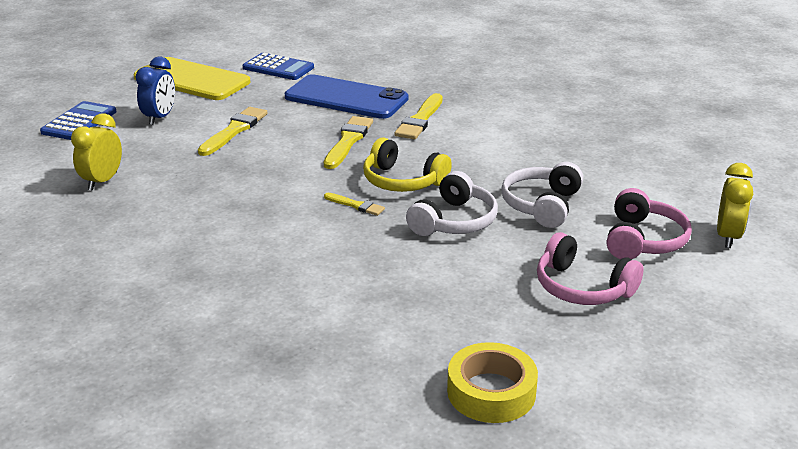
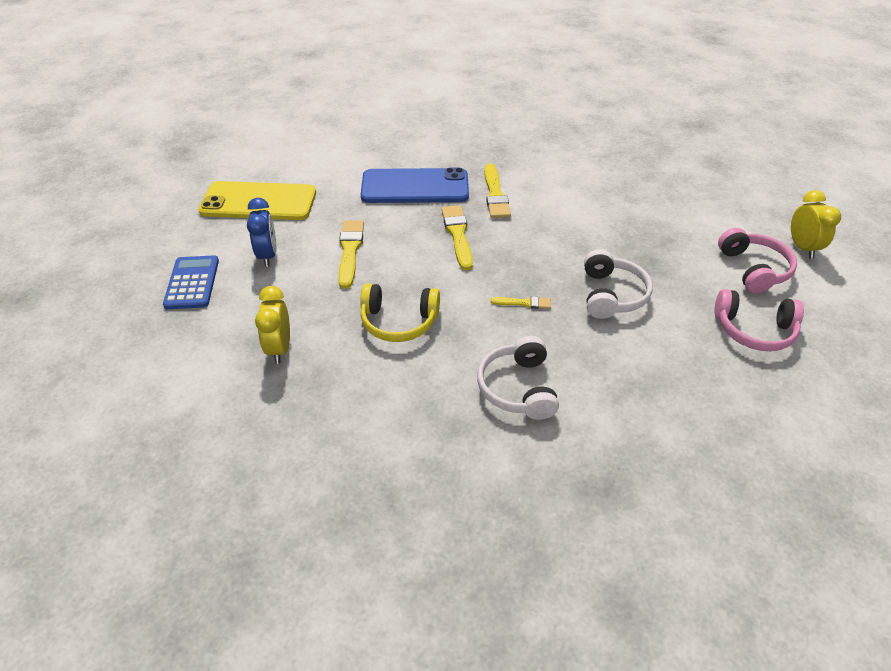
camera: 25 degrees left, 15 degrees up
blue calculator [243,53,314,80] -> none
yellow headphones [363,138,452,192] -> yellow headphones moved to [360,283,440,342]
yellow tape [447,342,538,423] -> none
white headphones [501,162,583,228] -> white headphones moved to [477,336,559,420]

